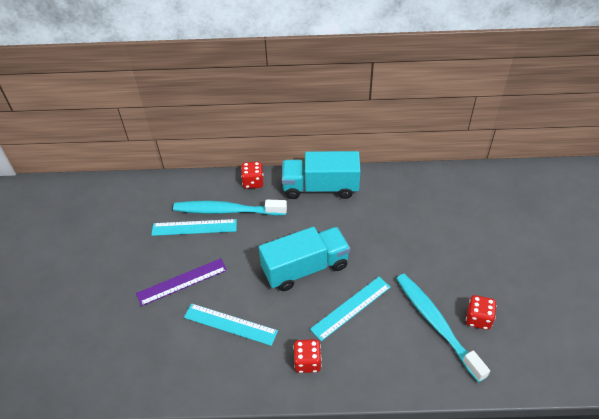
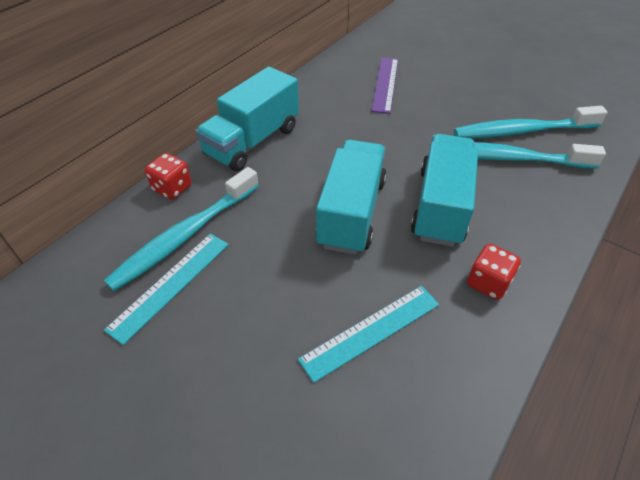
camera: 55 degrees left, 0 degrees up
purple ruler [136,258,227,306] -> purple ruler moved to [371,57,398,114]
turquoise ruler [310,277,391,341] -> turquoise truck [411,134,478,247]
red dice [466,295,497,330] -> turquoise toothbrush [454,106,608,138]

